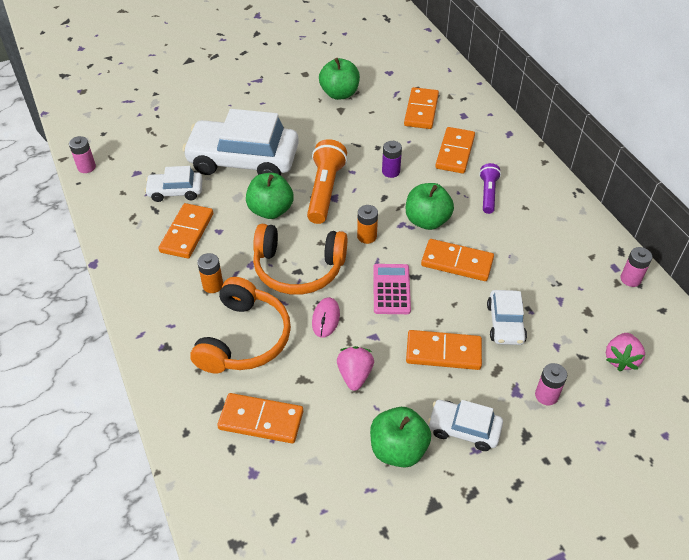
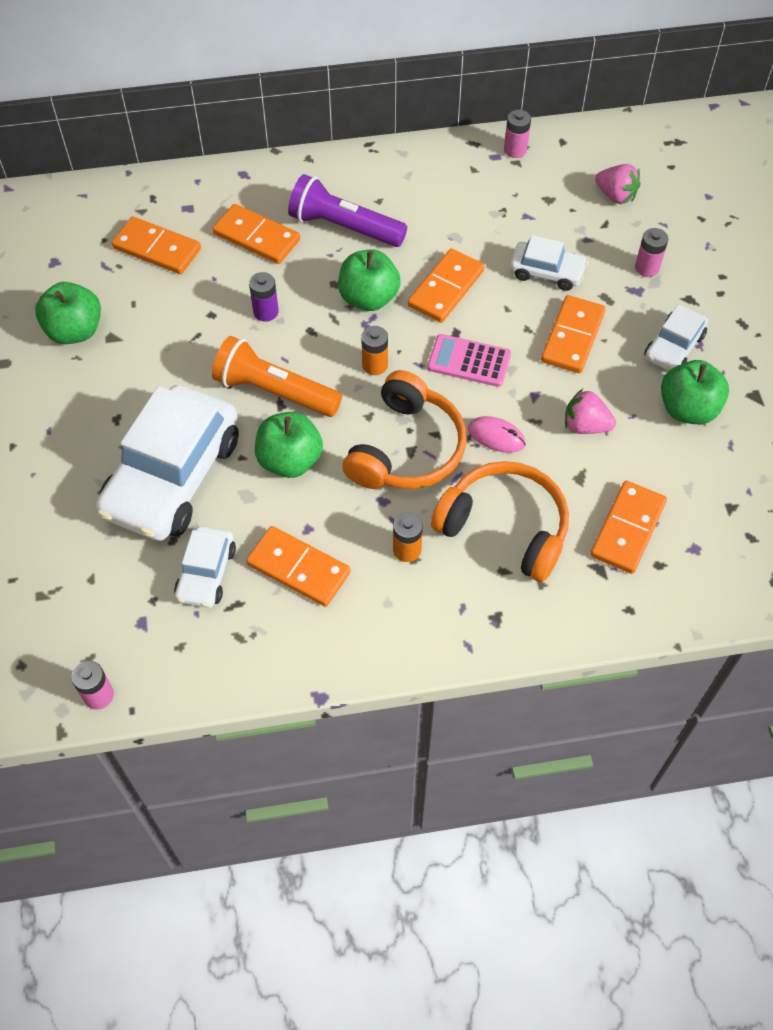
camera: 75 degrees left, 10 degrees up
purple flashlight [479,163,501,214] -> purple flashlight [288,174,407,247], size x1.67

